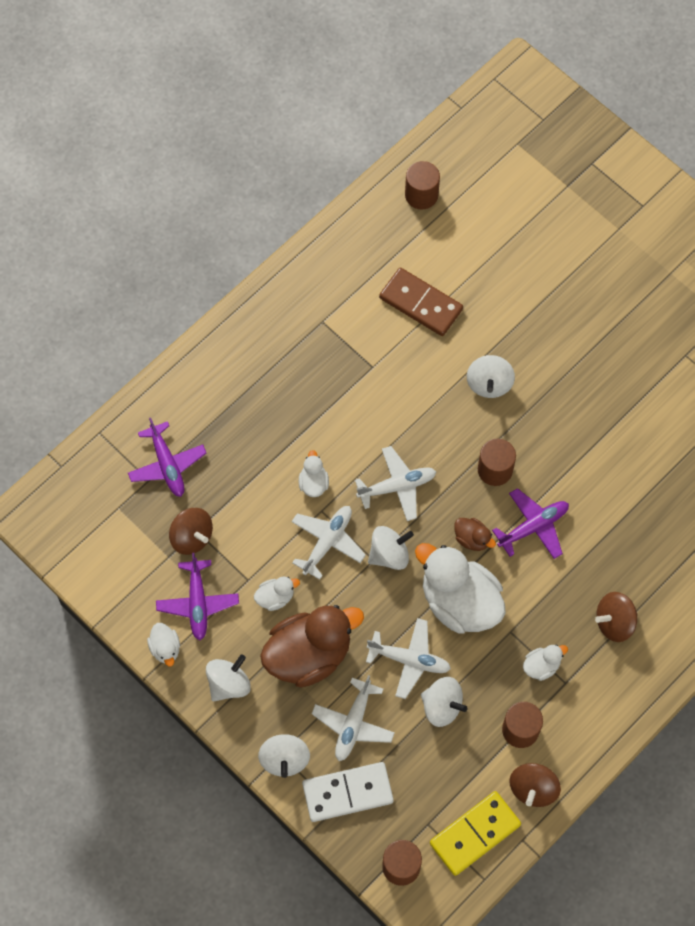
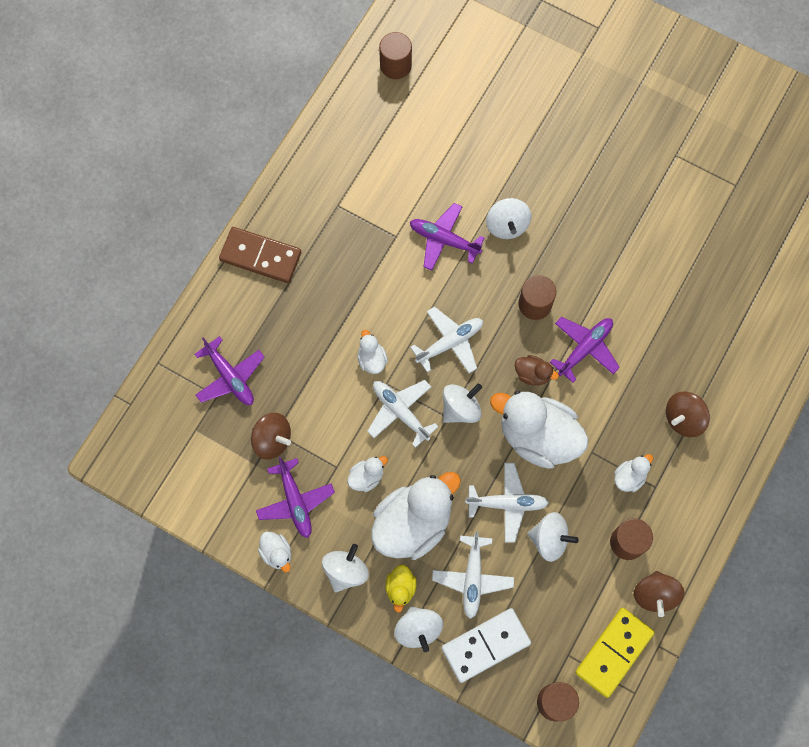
camera: 15 degrees left, 5 degrees up
brown duck [260,605,364,687] -> white duck [371,472,461,560]
white plane [291,506,366,580] -> white plane turned 60 degrees counterclockwise [367,380,438,448]
brown domino [379,268,463,336] -> brown domino moved to [219,227,301,283]
none -> yellow duck [386,564,417,613]
none -> purple plane [410,203,484,271]

